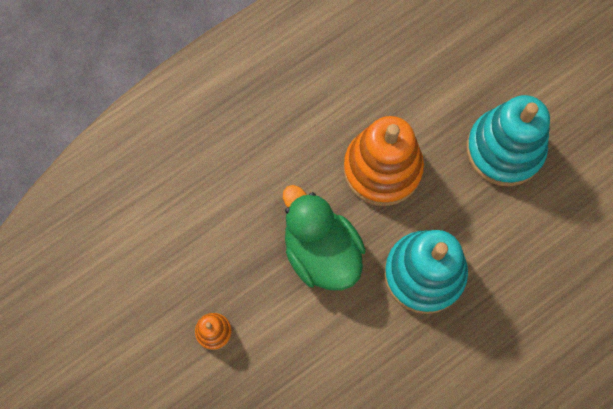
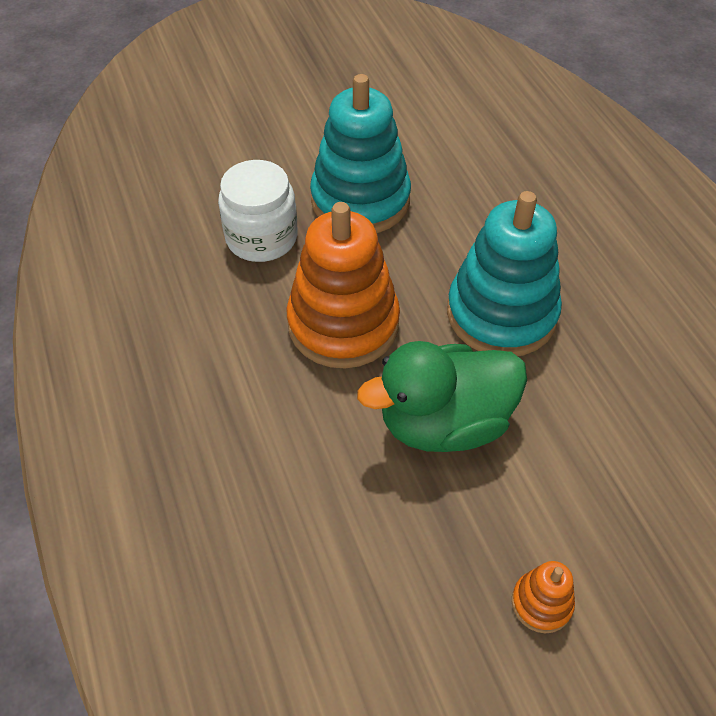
camera: 75 degrees left, 20 degrees down
none -> white jar [218,160,298,262]

